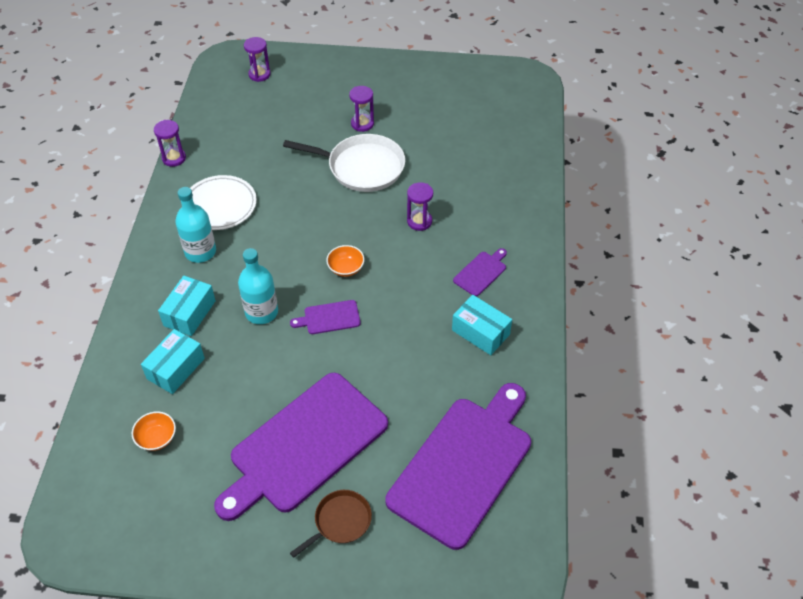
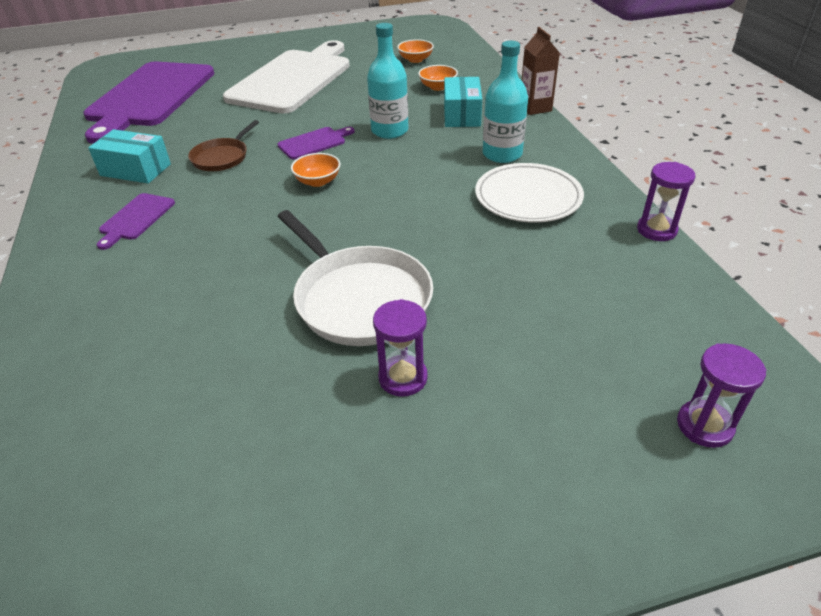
camera: 160 degrees right, 10 degrees down
turquoise box [141,329,205,394] -> orange bowl [418,65,458,91]
purple cutting board [214,373,388,521] -> white cutting board [223,40,350,114]
white pan [283,134,405,192] -> white pan turned 120 degrees counterclockwise [277,210,433,346]
brown pan [290,490,372,558] -> brown pan moved to [188,120,259,171]
purple hourglass [407,182,433,231] -> none
none -> brown carton [521,27,560,115]

